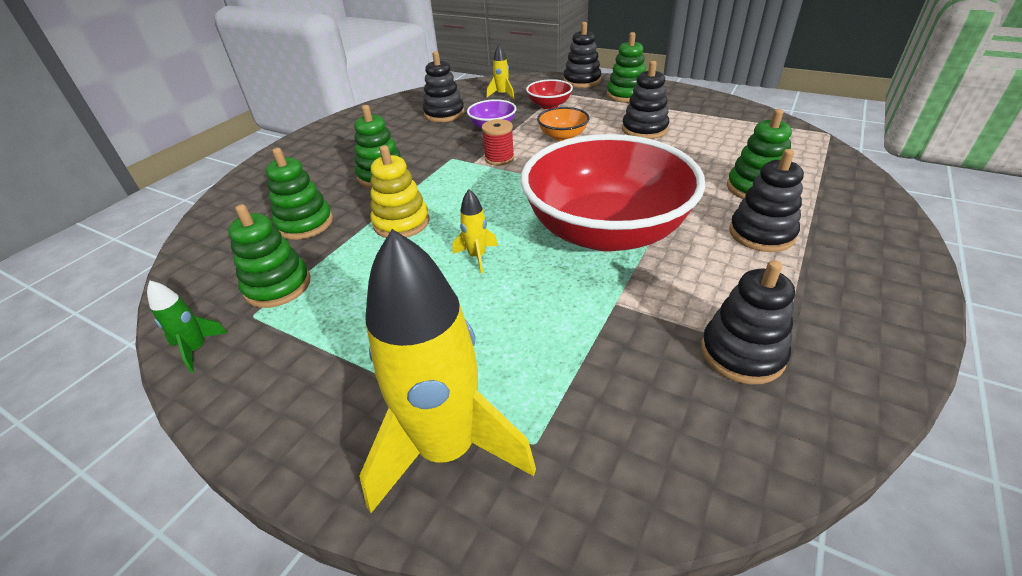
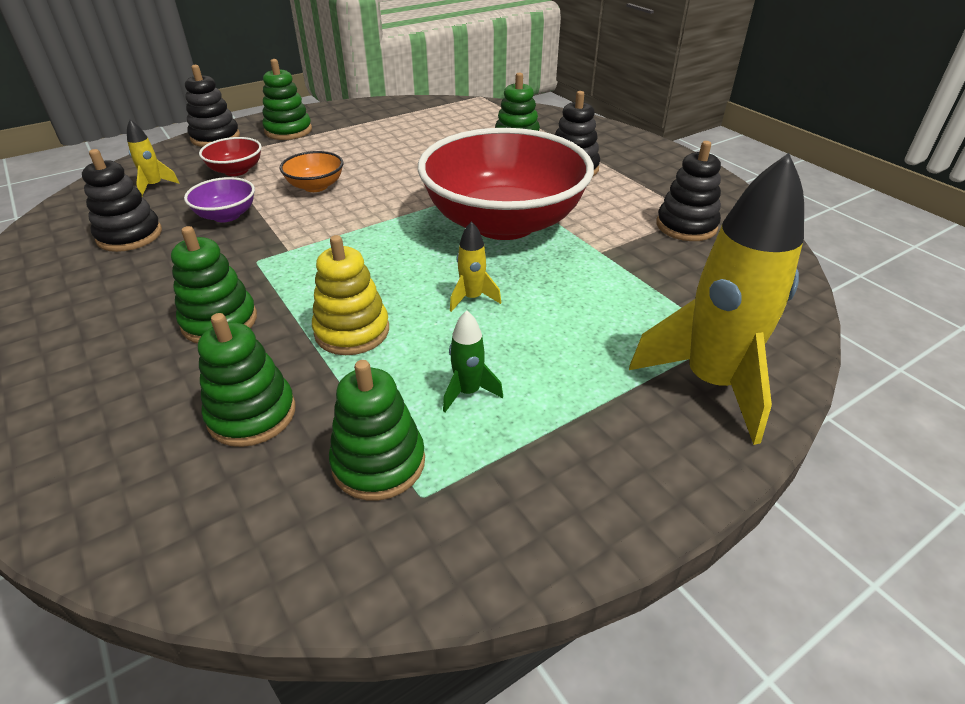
camera: 65 degrees left, 0 degrees up
green rocket [147,281,228,373] -> green rocket moved to [443,310,503,412]
red spool [482,119,514,166] -> none
black stacking toy [622,61,669,139] -> none

